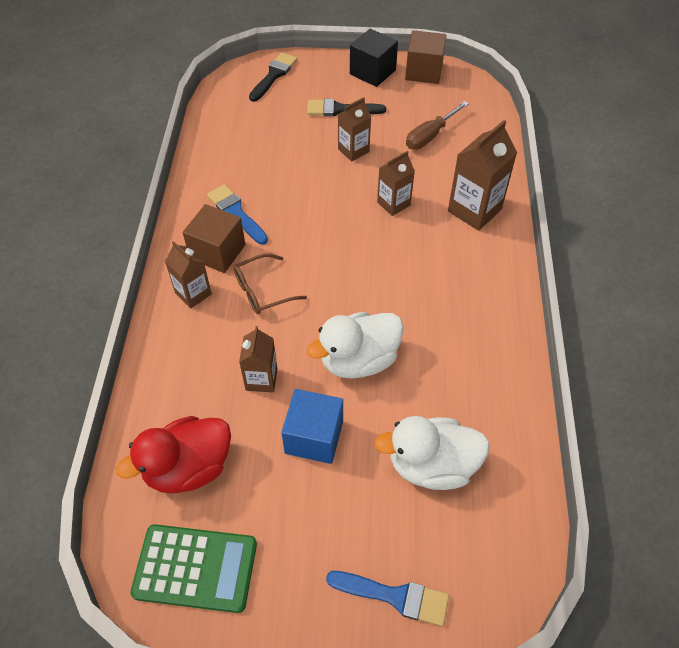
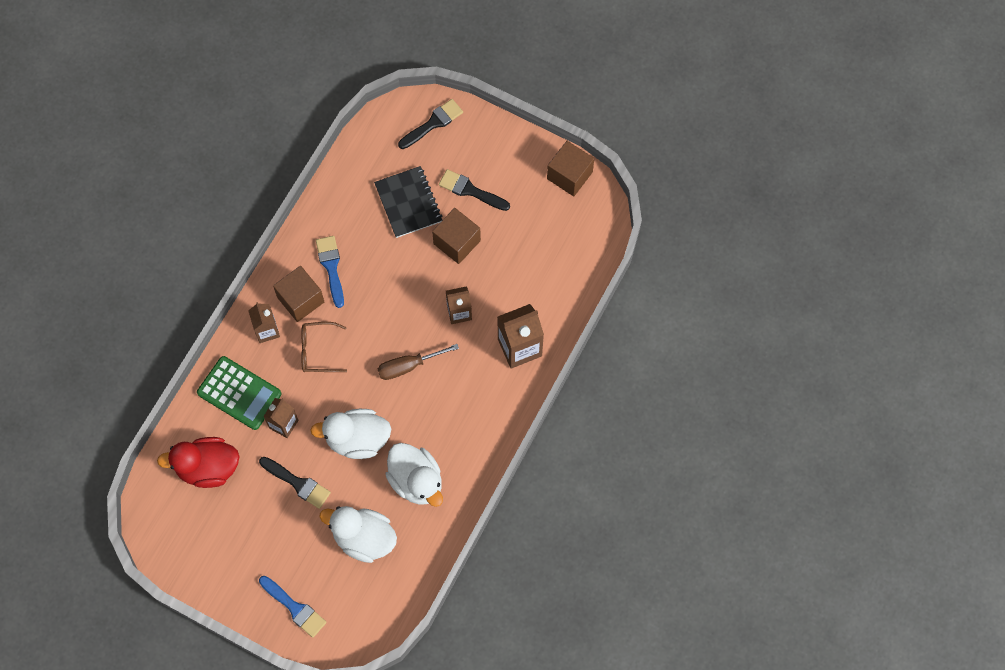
camera: 25 degrees right, 15 degrees up
green calculator [130,524,257,613] -> green calculator moved to [197,356,282,430]
blue cube [281,389,343,464] -> black brush [259,457,331,509]
brown carton [338,97,371,161] -> brown cube [432,208,481,264]
black cube [350,29,398,87] -> none
brown screwdriver [406,101,469,150] -> brown screwdriver moved to [378,344,459,380]
none -> black notebook [374,166,442,238]
none -> white duck [385,443,443,507]

